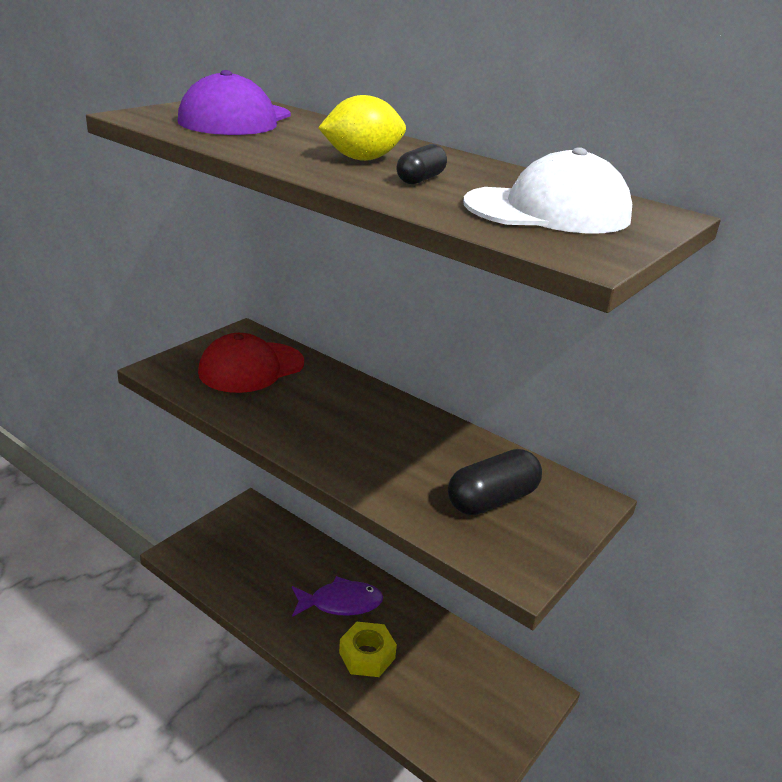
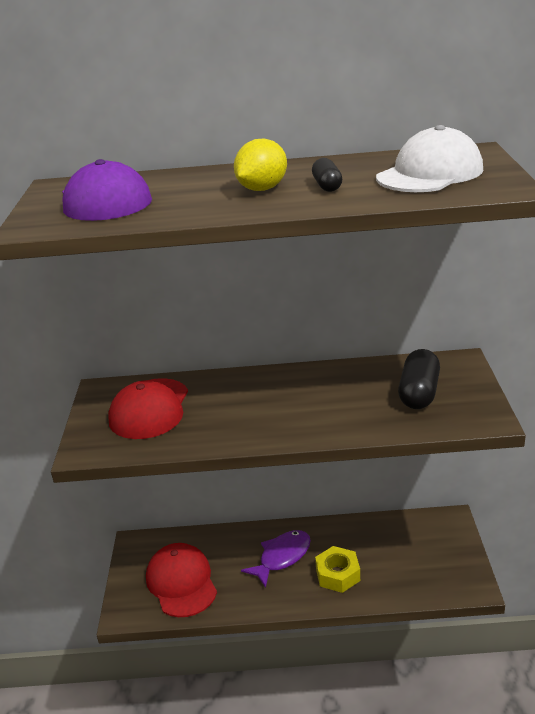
camera: 35 degrees left, 0 degrees up
none -> red cap [146,543,217,617]

